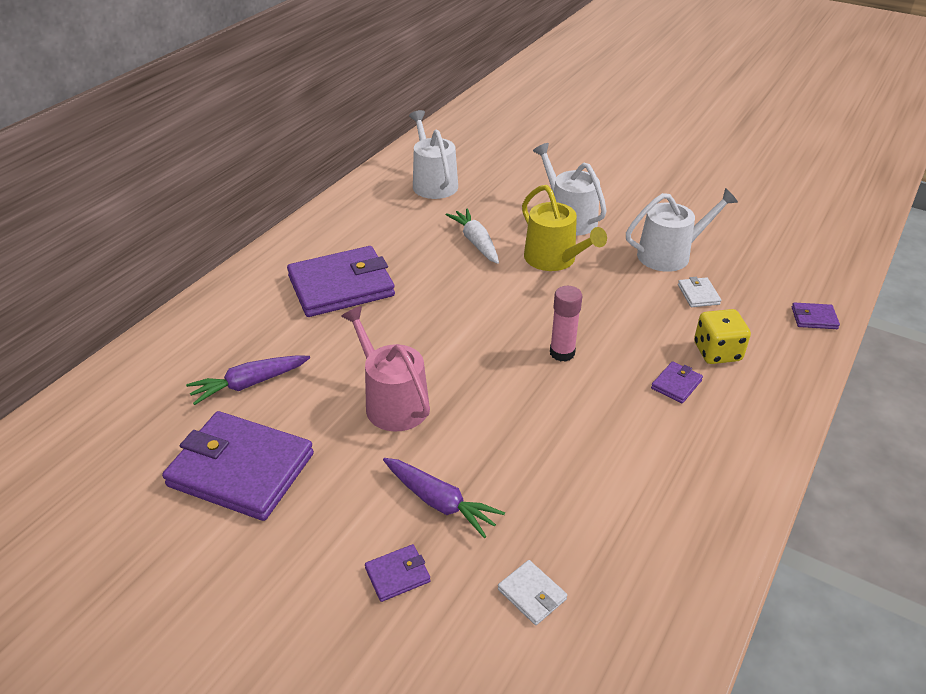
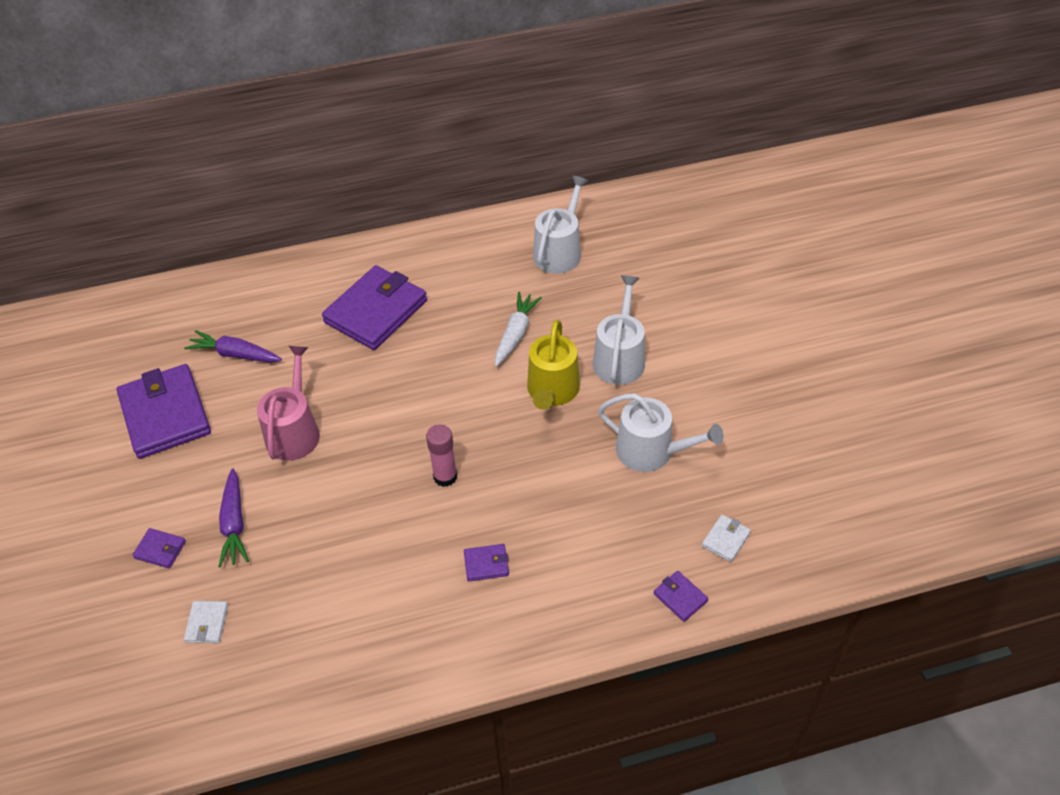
camera: 45 degrees right, 10 degrees up
purple wallet [287,246,395,317] -> purple wallet turned 75 degrees counterclockwise [322,265,427,350]
white wallet [678,277,721,307] -> white wallet moved to [702,515,751,562]
yellow dice [694,309,751,364] -> none

